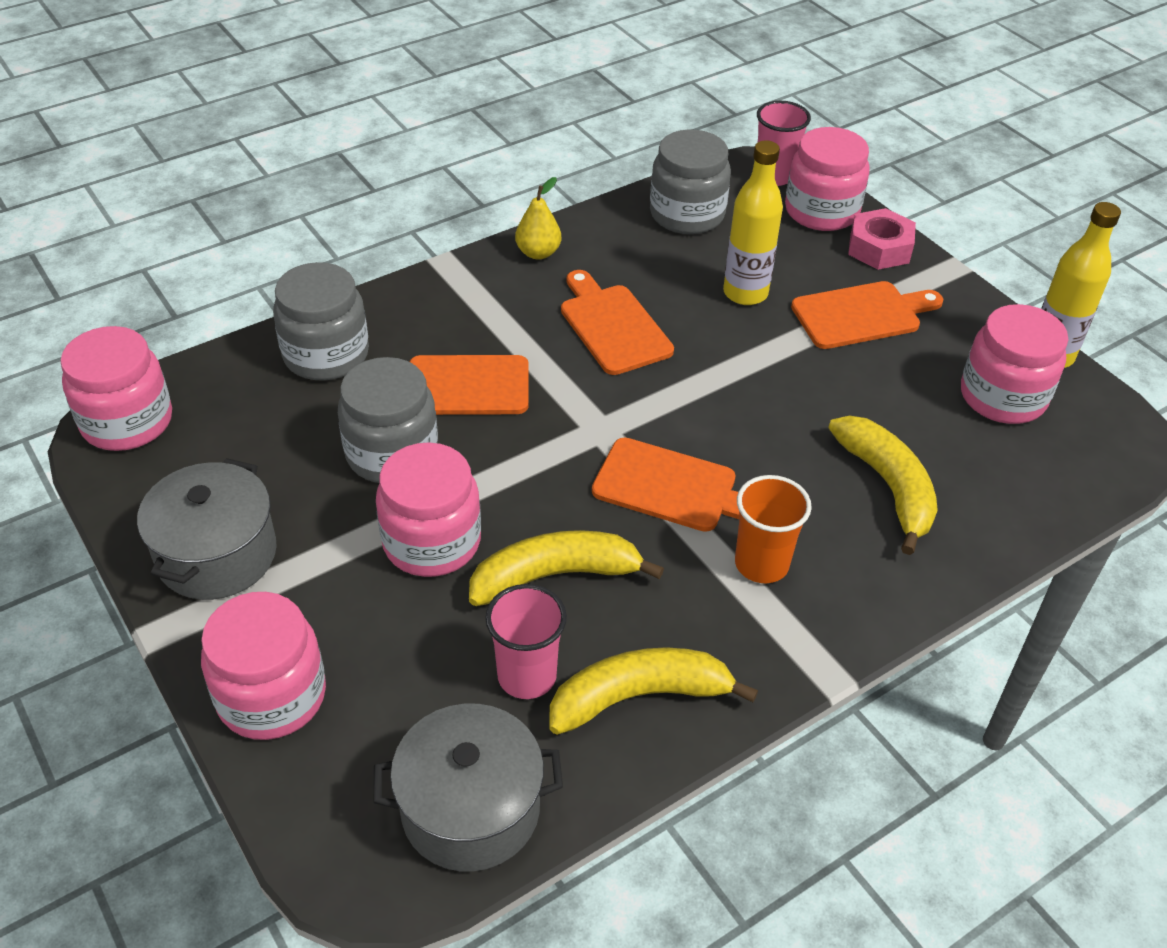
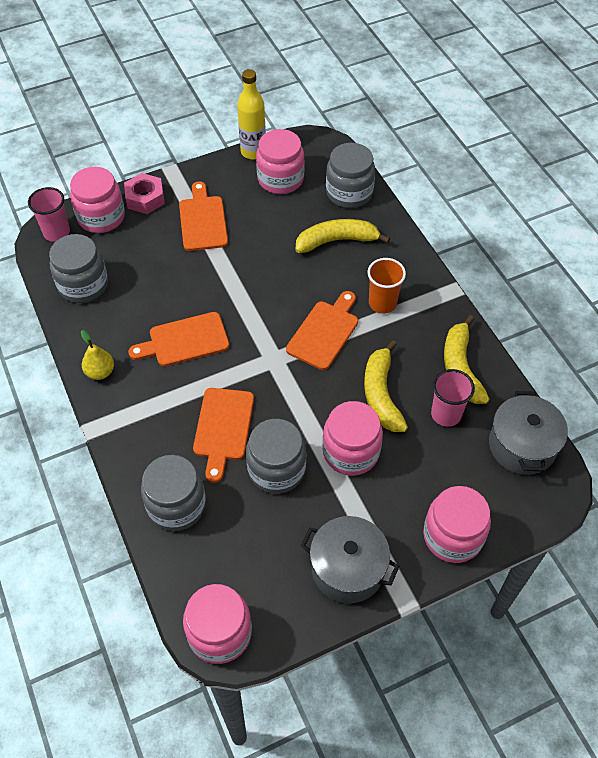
camera: 80 degrees left, 10 degrees up
yellow bottle [723,140,783,305] -> none
none -> grey jar [326,143,375,208]

